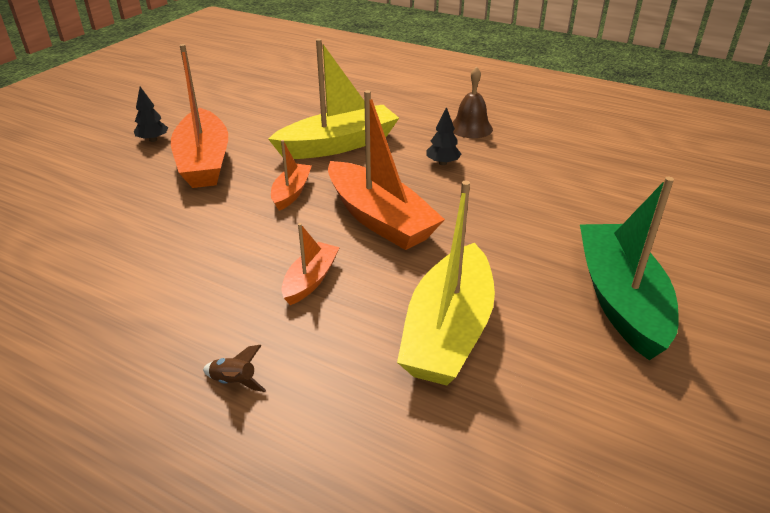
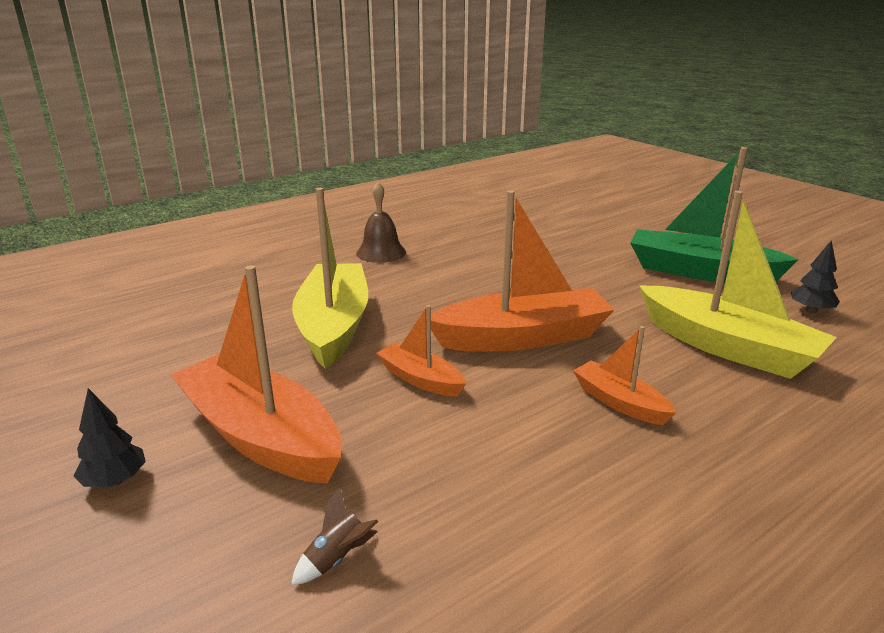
camera: 65 degrees left, 10 degrees down
orange boat [171,44,228,188] -> orange boat turned 150 degrees counterclockwise [171,265,342,484]
brown rocket [203,345,266,392] -> brown rocket moved to [291,488,378,585]
black tree [426,107,461,165] -> black tree moved to [791,240,840,313]

